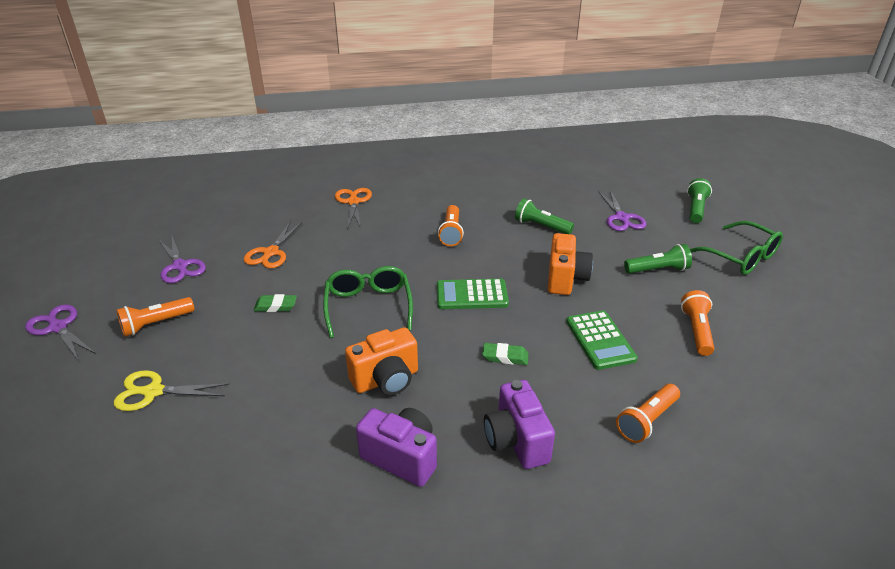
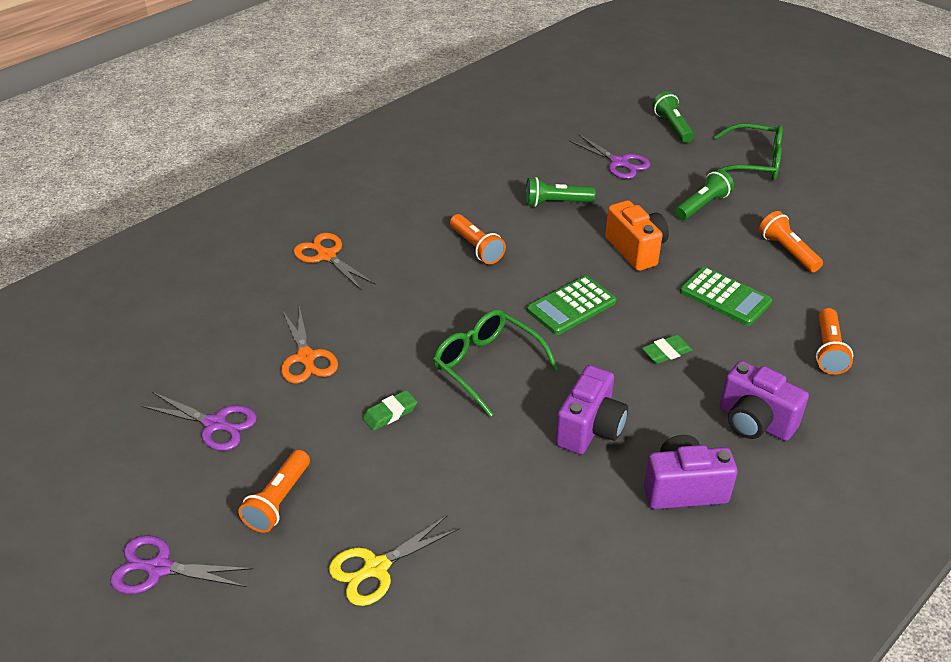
camera: 35 degrees left, 5 degrees up
orange camera [345,327,418,395] -> purple camera [555,365,628,454]

